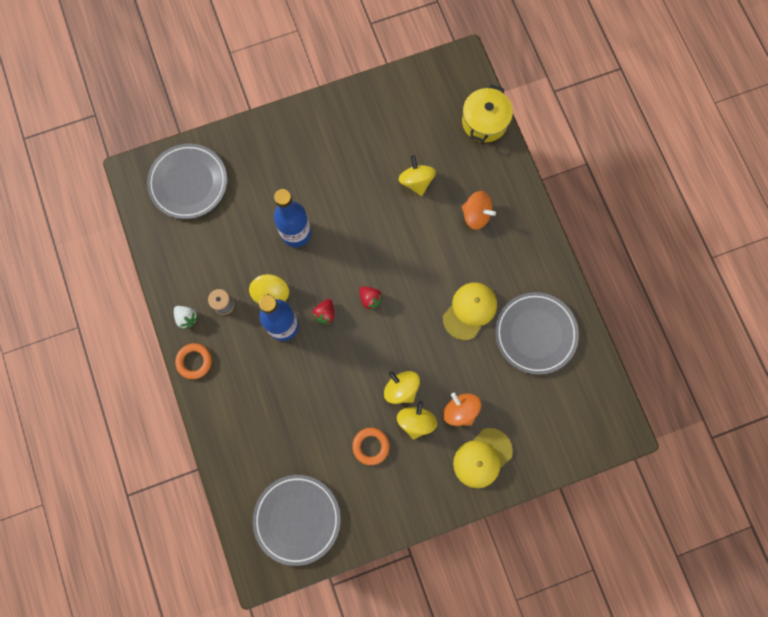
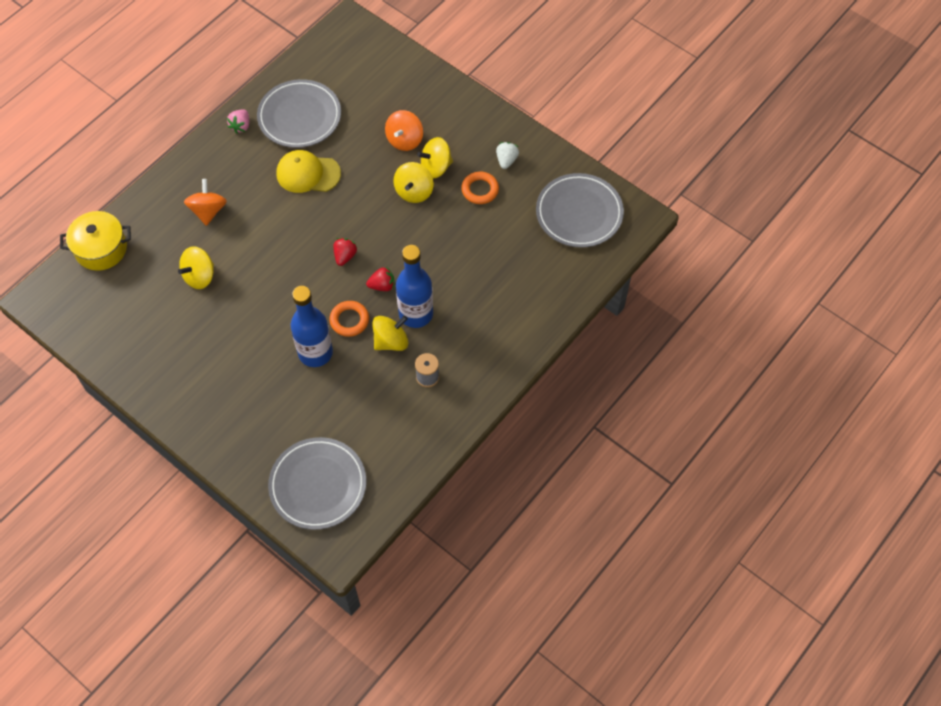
camera: 120 degrees left, 15 degrees down
white strawberry [174,306,198,330] -> white strawberry moved to [496,142,519,169]
orange ring [175,343,212,379] -> orange ring moved to [330,301,369,337]
yellow cap [453,428,513,488] -> none
none -> pink strawberry [227,109,249,133]

